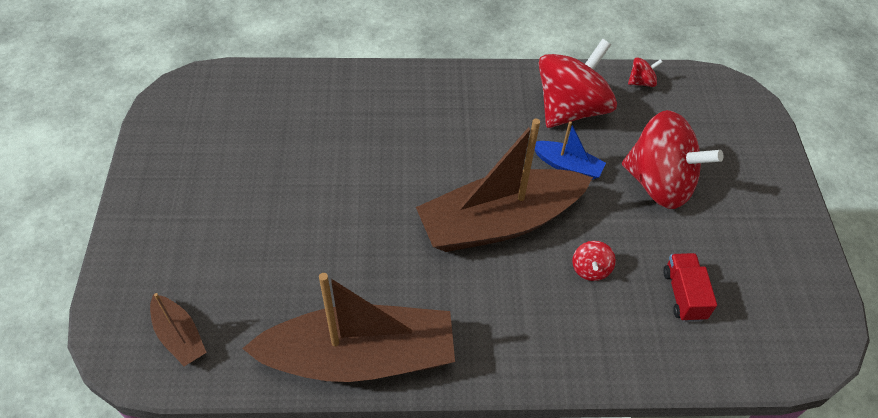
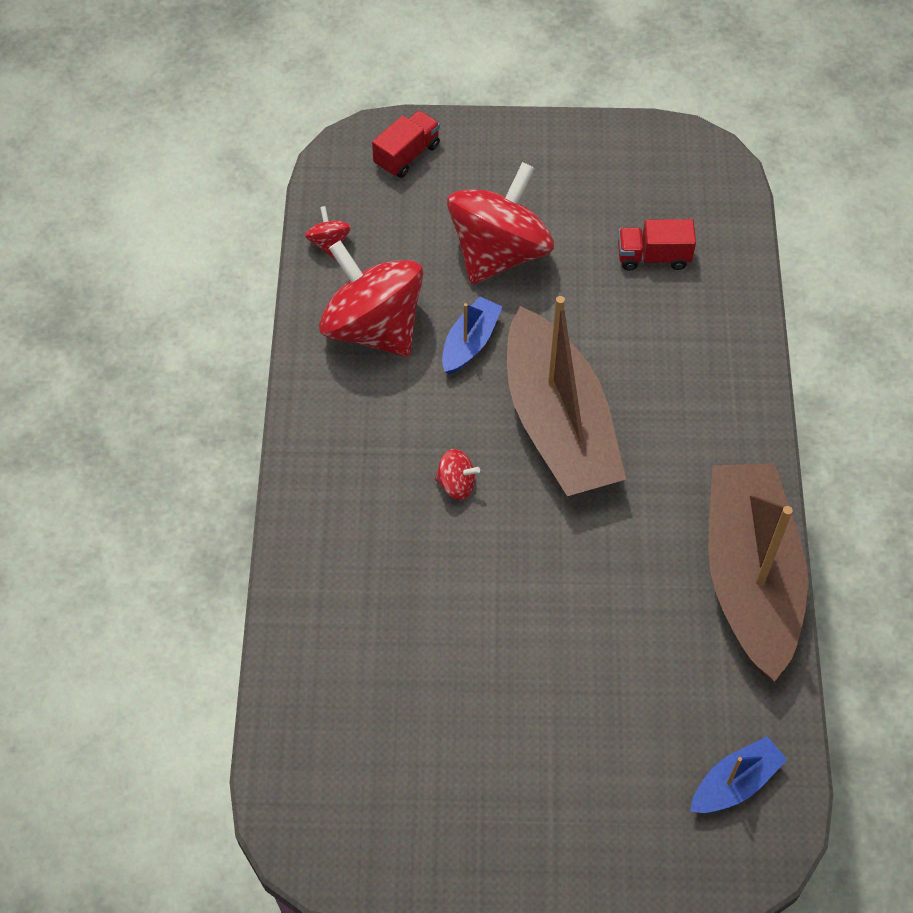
camera: 85 degrees left, 5 degrees up
brown boat [150,293,207,366] -> blue boat [690,736,787,813]
red spinning top [572,241,616,281] -> red spinning top moved to [435,449,480,500]
none -> red truck [372,110,440,178]

